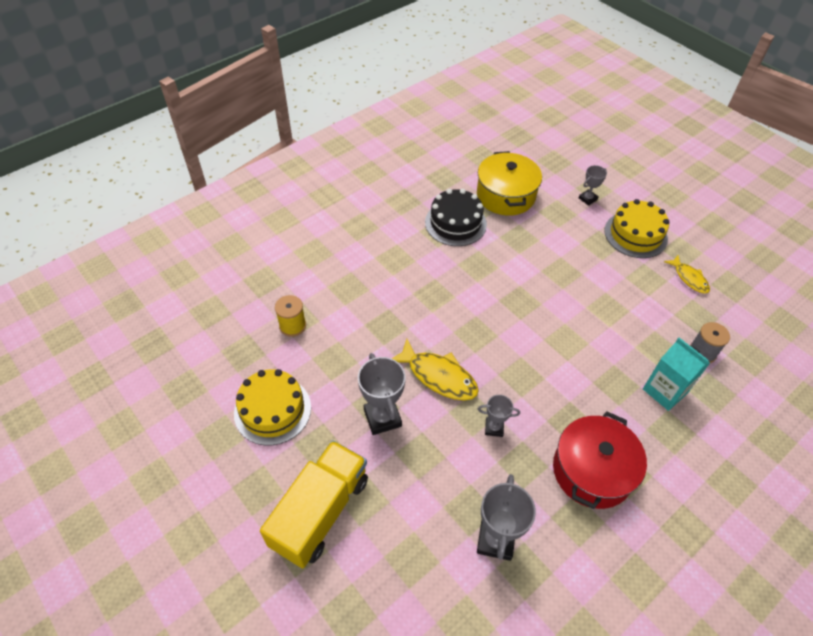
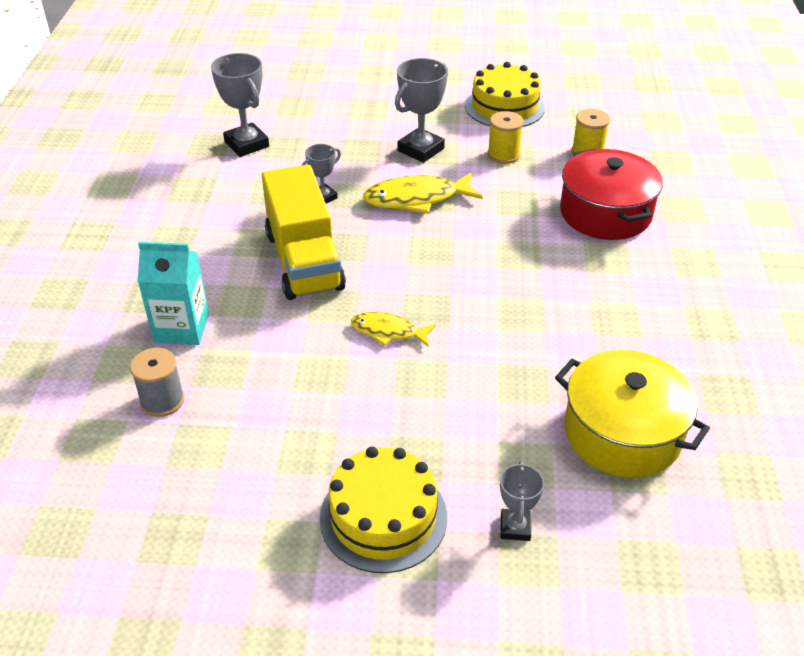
camera: 135 degrees right, 10 degrees down
yellow truck [260,440,368,568] -> yellow truck moved to [262,165,346,300]
grey trophy [358,353,406,435] -> grey trophy turned 75 degrees counterclockwise [395,58,448,163]
black cake [425,189,487,246] -> none
red pot [553,411,647,509] -> red pot moved to [560,148,663,240]
yellow fish [664,255,710,293] -> yellow fish moved to [351,312,436,347]
none -> yellow spool [487,111,524,164]

